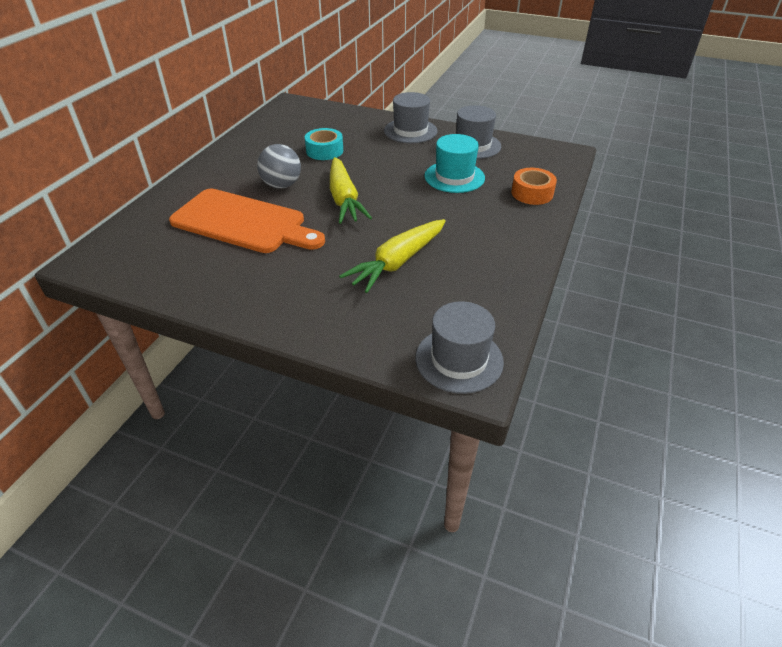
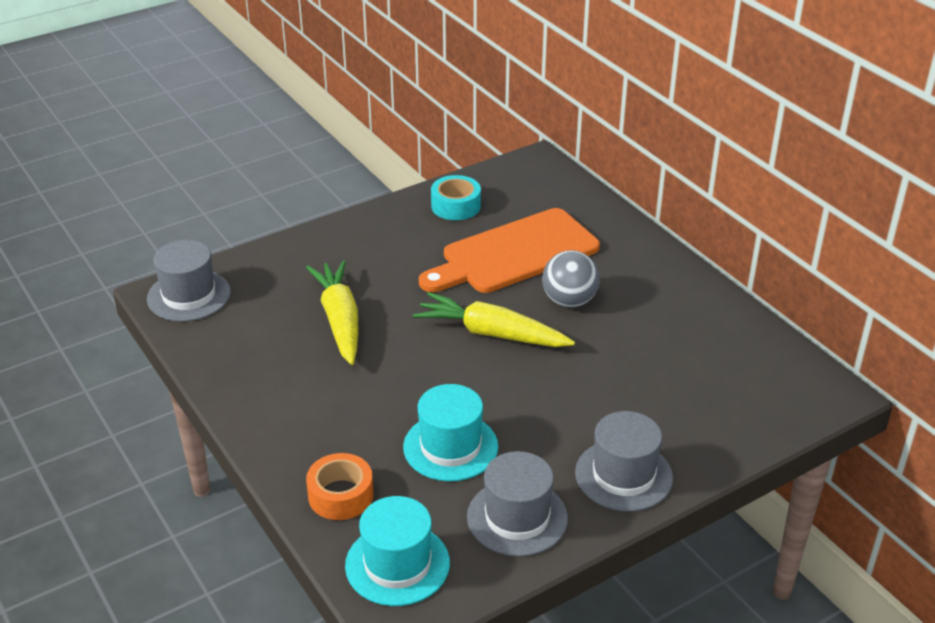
camera: 125 degrees right, 5 degrees down
turquoise tape [305,128,343,160] -> turquoise tape moved to [431,175,481,220]
none -> turquoise hat [345,496,450,606]

